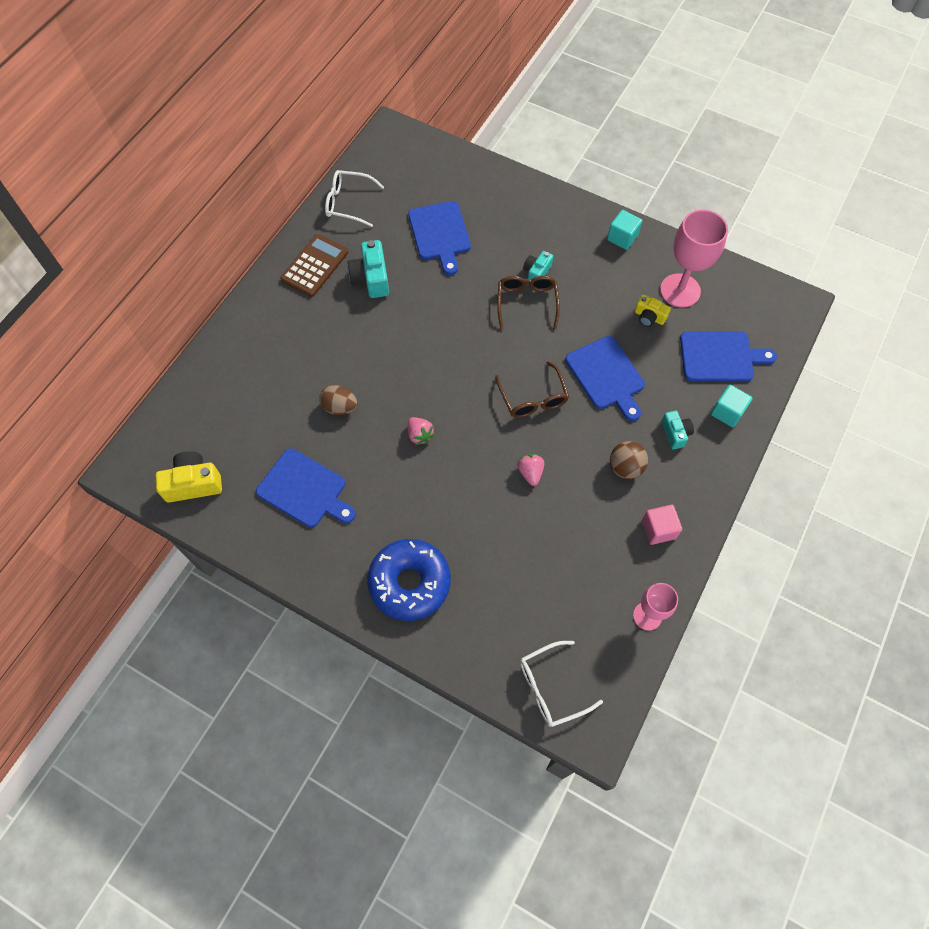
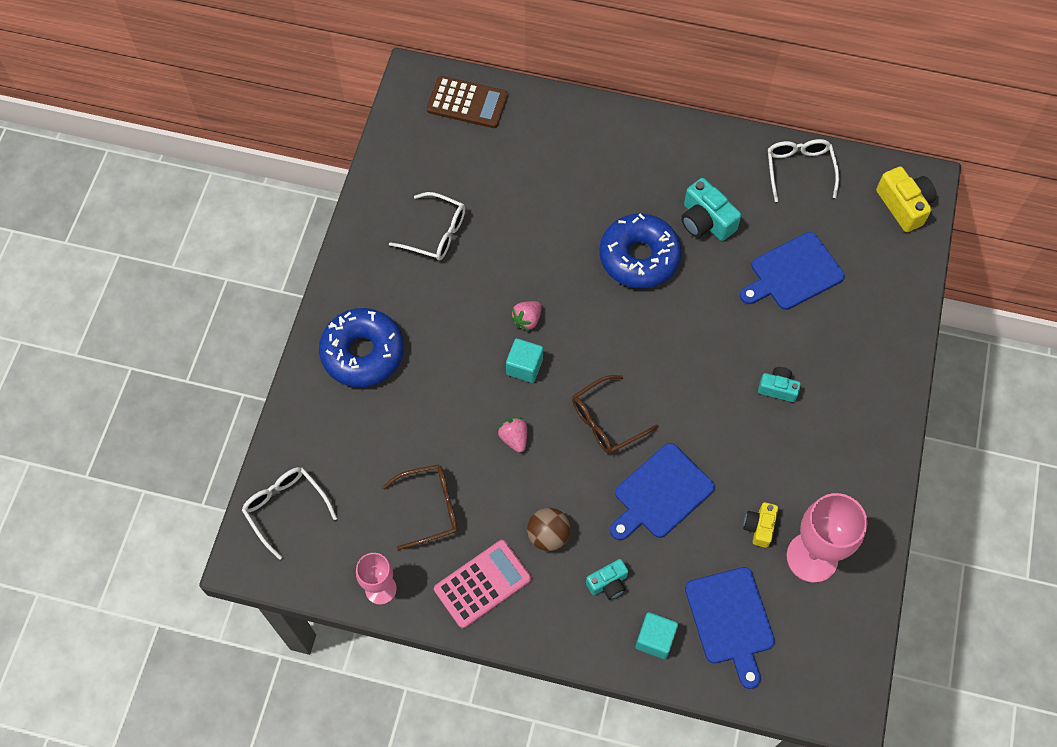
camera: 75 degrees right, 0 degrees up
yellow camera [156,451,222,503] -> yellow camera moved to [876,166,936,232]
blue cutting board [256,449,356,527] -> white glasses [389,192,465,261]
brown calculator [280,234,349,297] -> brown calculator moved to [427,76,508,128]
brown egg [319,385,357,415] -> none
turquoise camera [348,240,389,298] -> turquoise camera turned 105 degrees counterclockwise [681,178,741,241]
brown glasses [497,276,560,330] -> brown glasses moved to [382,464,458,550]
pink strawberry [517,454,544,486] -> pink strawberry turned 90 degrees counterclockwise [498,417,527,453]
turquoise cube [607,210,642,250] -> turquoise cube moved to [506,338,543,383]
pink cube [642,505,682,545] -> pink calculator [434,540,531,629]
none -> blue donut [599,213,682,289]

